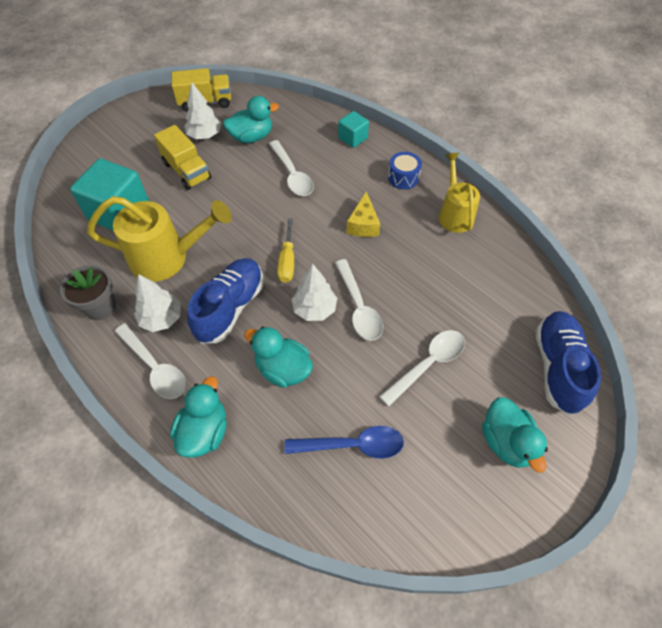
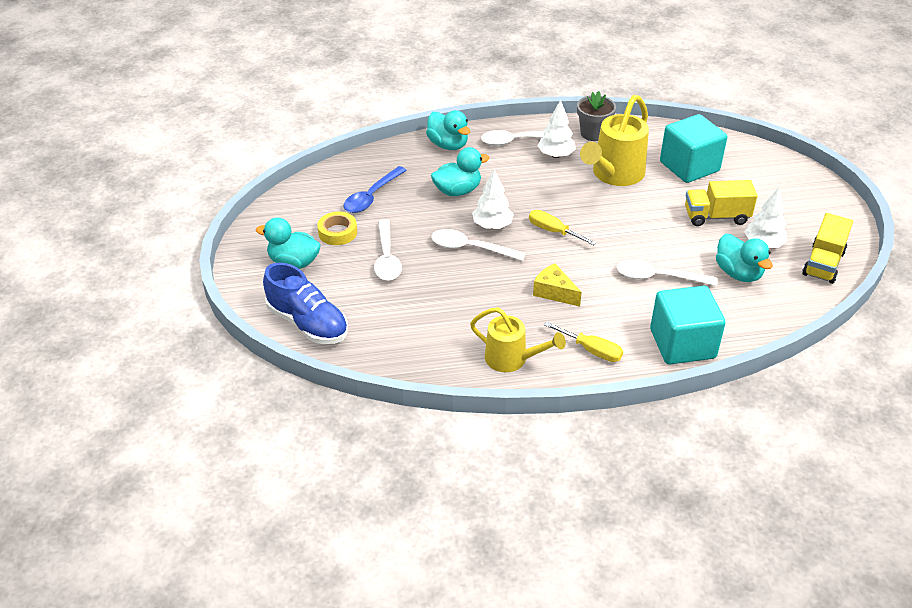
camera: 125 degrees right, 15 degrees down
blue shoe [187,258,263,343] -> none
turquoise duck [223,96,279,143] -> turquoise duck turned 45 degrees counterclockwise [716,234,773,282]
turquoise cube [338,111,369,148] -> turquoise cube [650,286,726,365], size x1.90
blue drum [388,152,422,189] -> yellow screwdriver [544,322,623,362]
none -> yellow tape [317,212,357,245]

